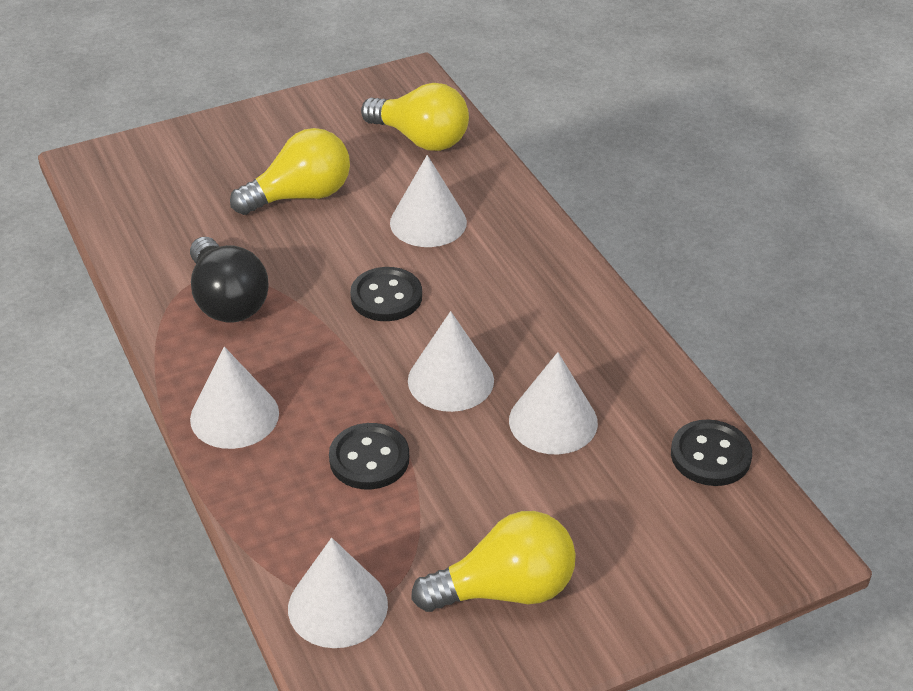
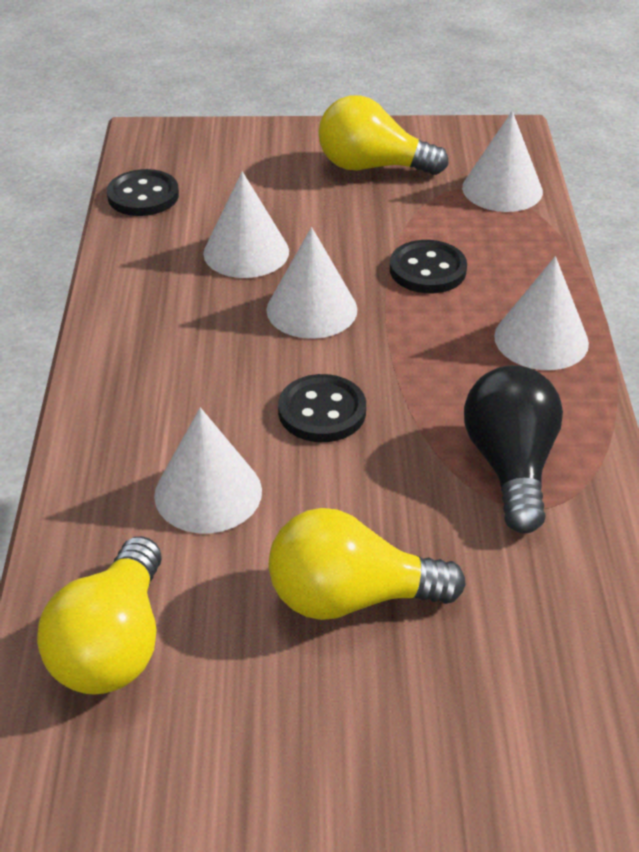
camera: 155 degrees left, 0 degrees up
yellow light bulb [361,83,469,151] -> yellow light bulb turned 135 degrees counterclockwise [37,536,162,695]

